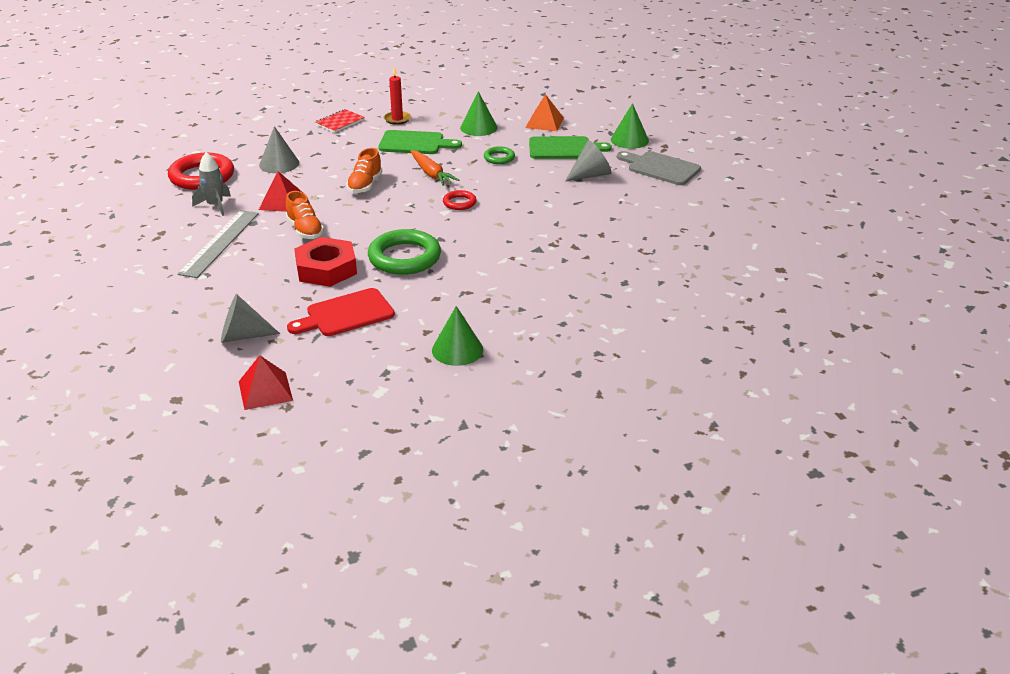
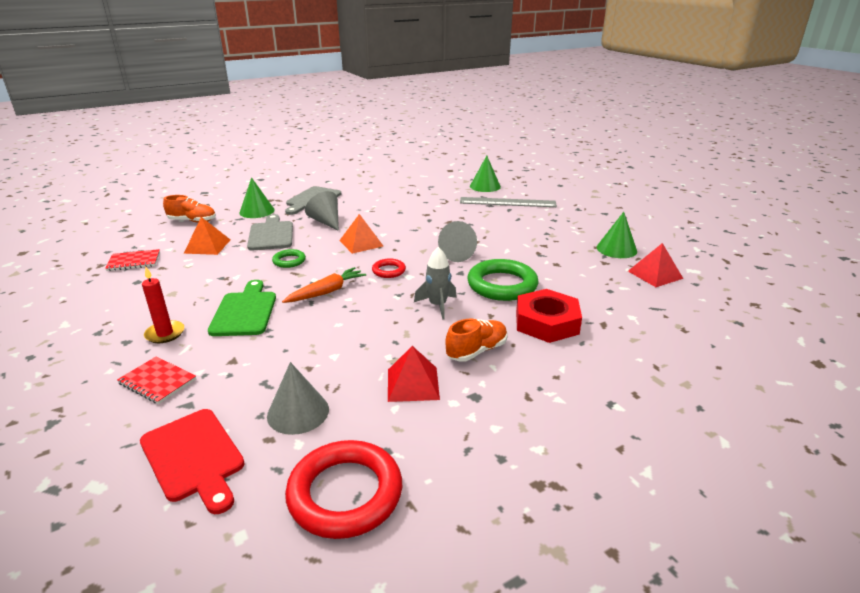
camera: 100 degrees left, 5 degrees down
grey ruler [178,210,259,278] -> grey ruler moved to [460,197,557,207]
grey rocket [192,152,231,216] -> grey rocket moved to [414,247,457,320]
grey cone [221,294,280,343] -> grey cone moved to [438,221,477,262]
red pyramid [239,355,293,410] -> red pyramid moved to [628,243,683,287]
red cutting board [287,288,395,336] -> red cutting board moved to [140,409,245,514]
orange shoe [346,148,382,194] -> orange shoe moved to [163,195,216,222]
green cone [460,91,498,136] -> green cone moved to [470,156,501,192]
green cutting board [529,136,612,159] -> grey cutting board [247,214,293,250]
none -> red notebook [105,249,160,271]
none -> orange pyramid [339,214,383,254]

